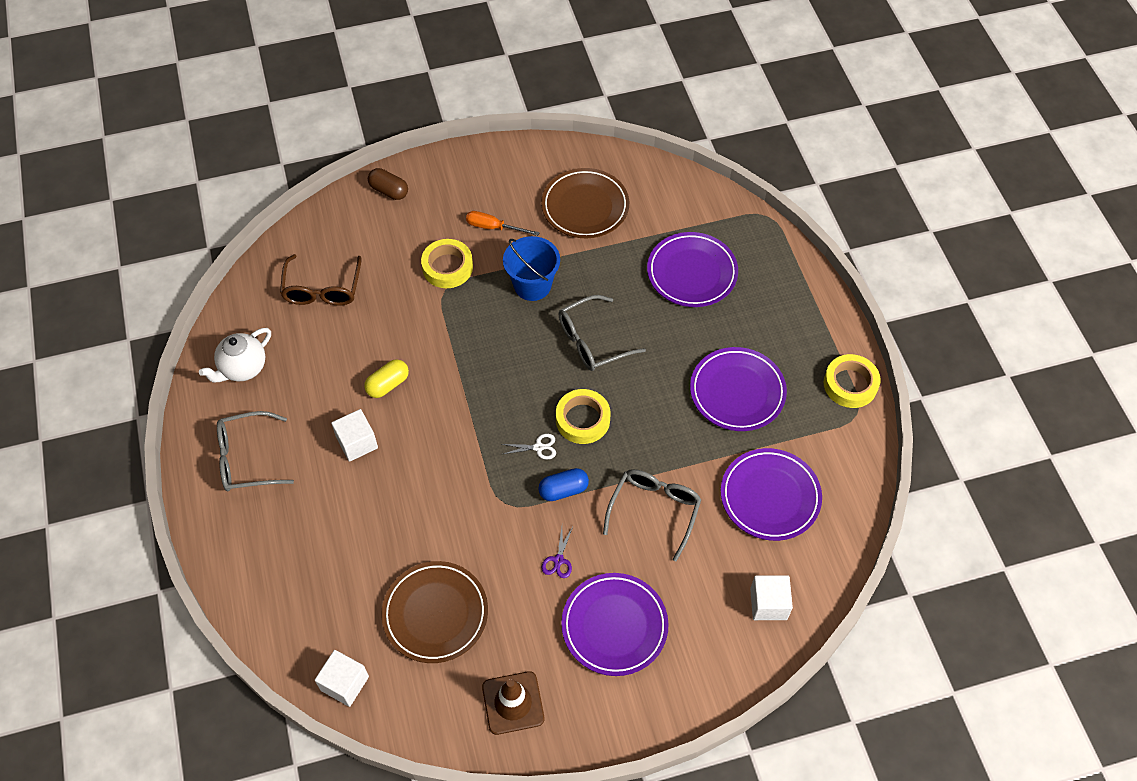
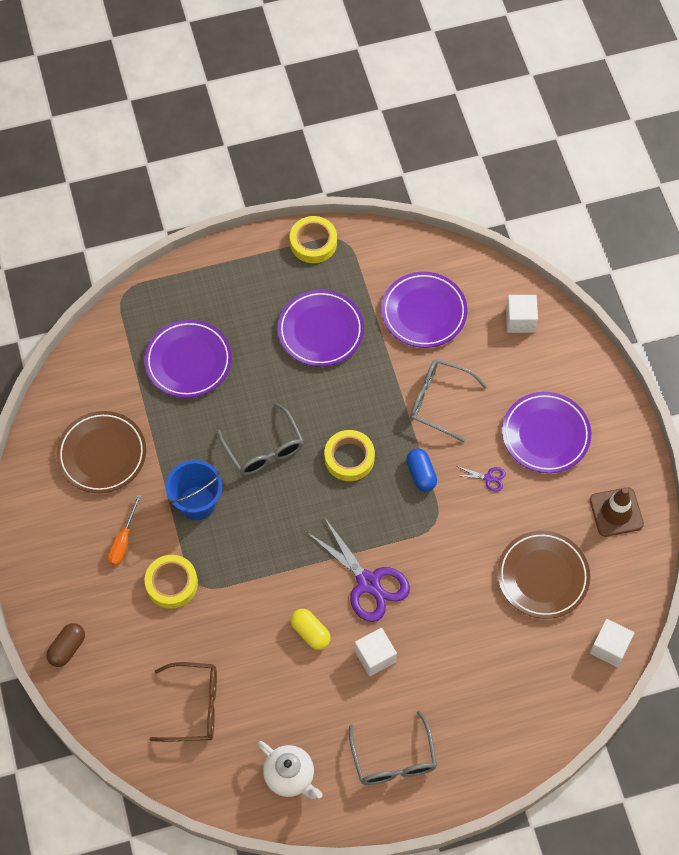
camera: 90 degrees left, 5 degrees up
white scissors [502,434,556,460] -> none
none -> purple scissors [307,518,410,622]

